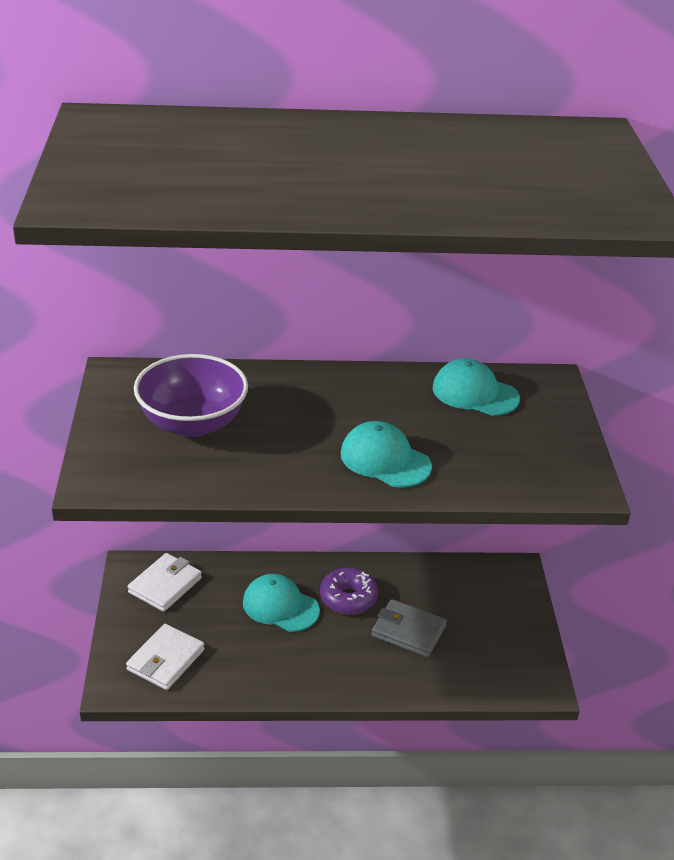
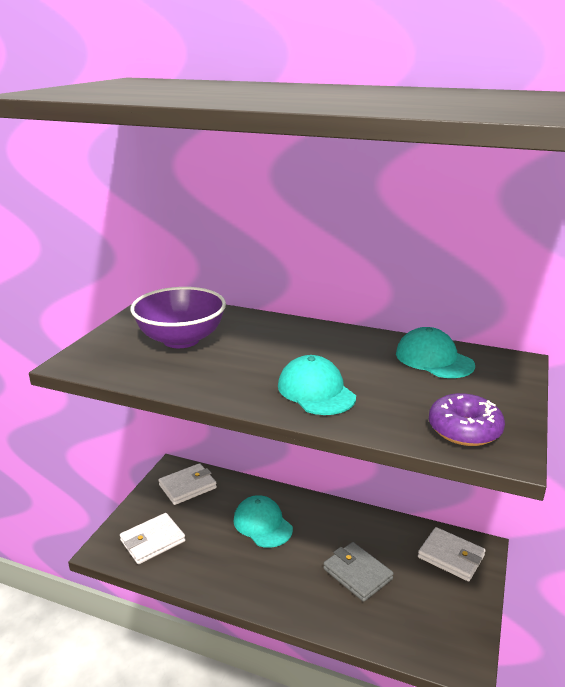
camera: 25 degrees right, 10 degrees down
purple donut [320,567,378,614] -> purple donut moved to [429,393,505,446]
none -> white wallet [418,527,486,581]

